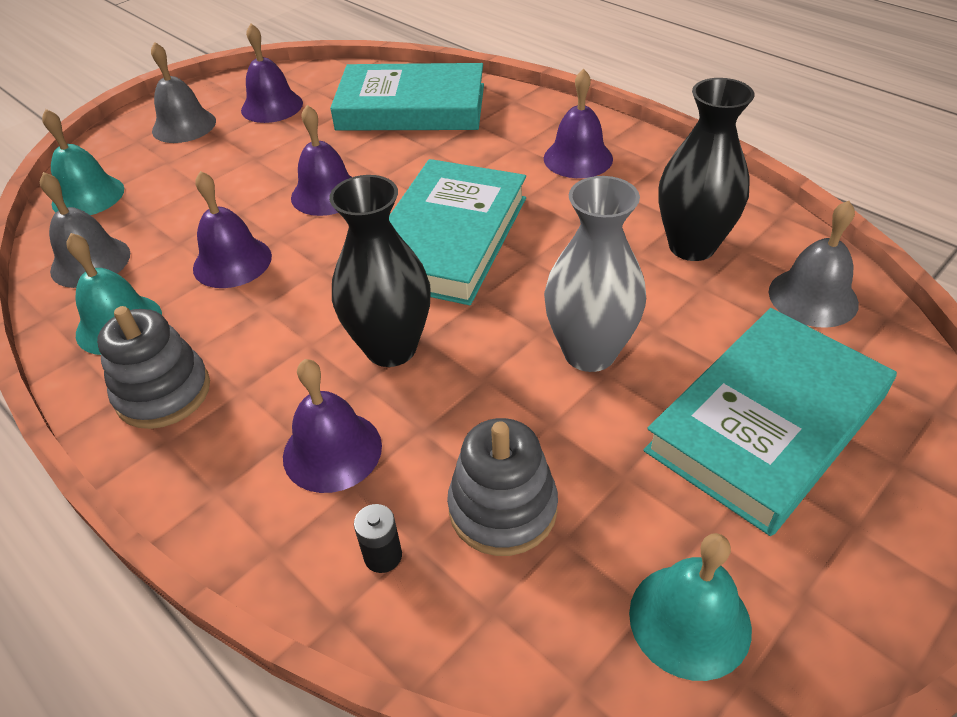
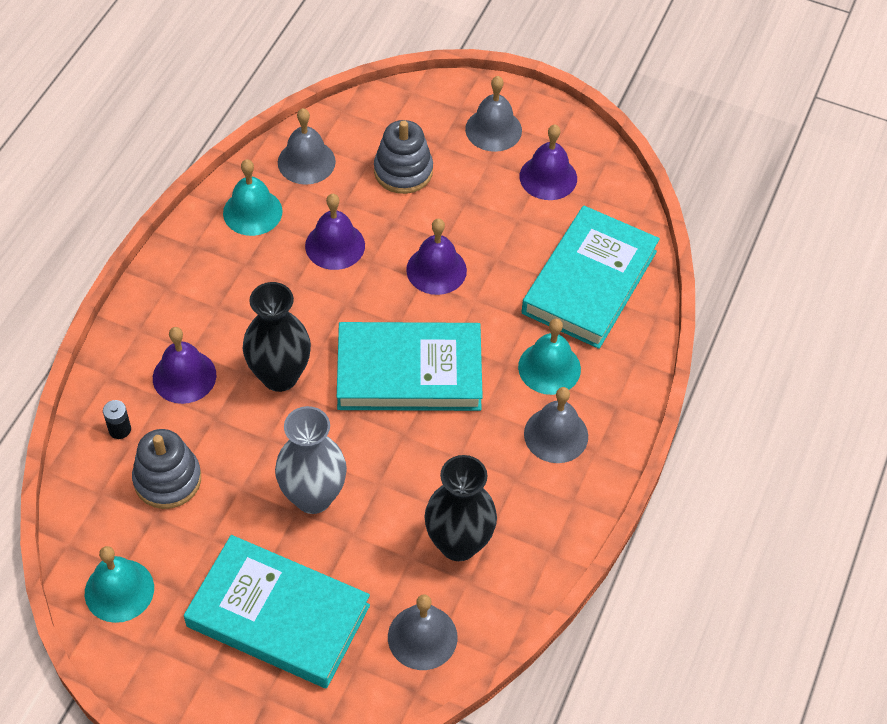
camera: 65 degrees right, 10 degrees up
turquoise bell [42,109,124,215] -> turquoise bell moved to [518,319,581,395]
grey stacking toy [97,306,210,429] -> grey stacking toy moved to [374,120,433,194]
turquoise book [330,63,484,131] -> turquoise book turned 45 degrees clockwise [522,206,660,349]
purple bell [544,69,613,178] -> grey bell [524,387,588,463]

